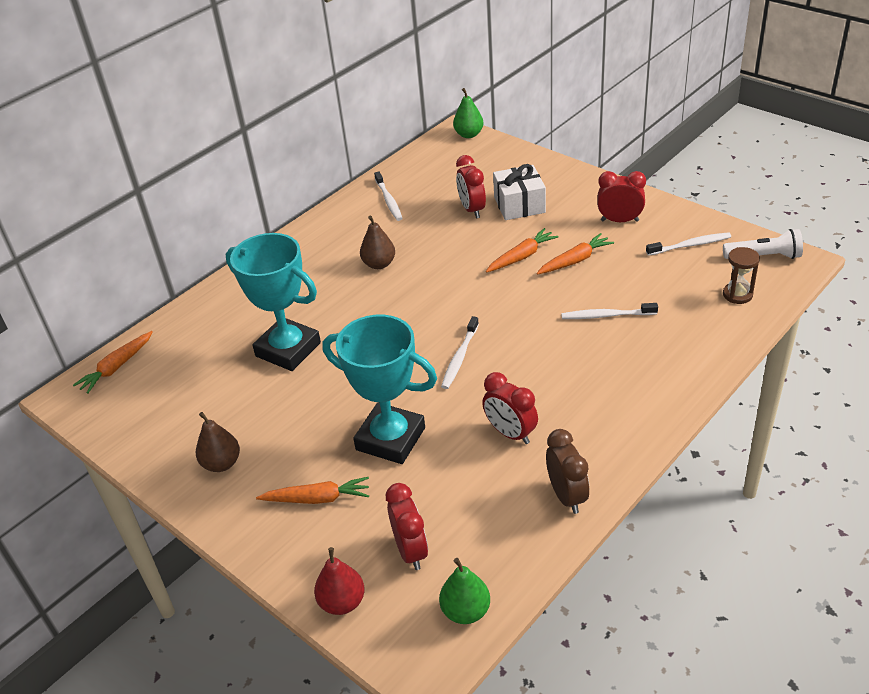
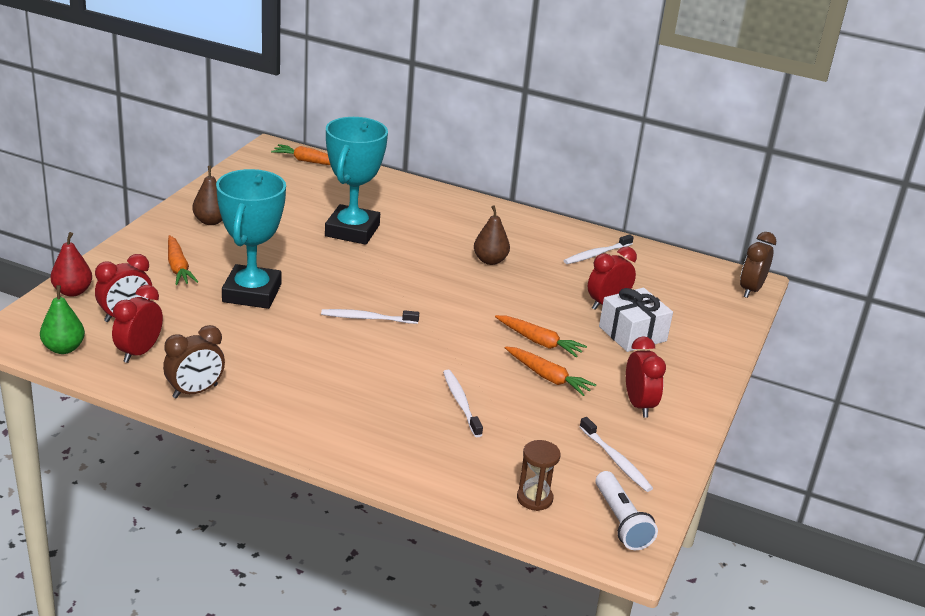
camera: 65 degrees right, 10 degrees down
green pear [453,88,484,138] -> brown clock [740,232,776,298]
red clock [482,372,538,444] -> red clock moved to [112,285,163,363]

